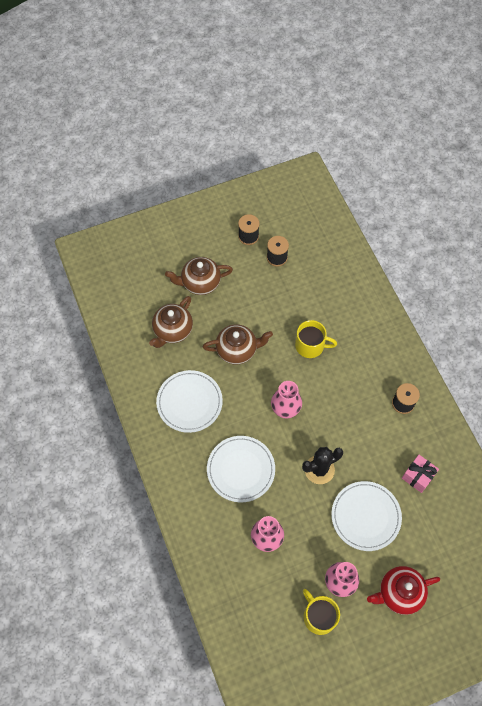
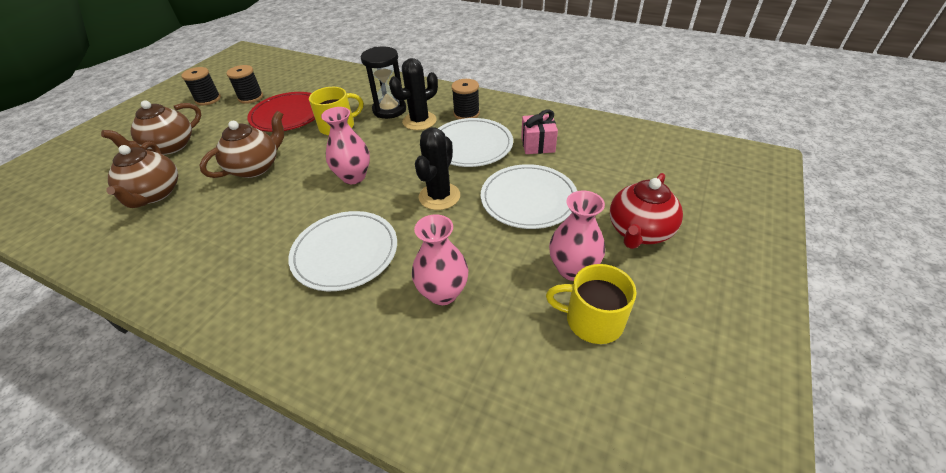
camera: 40 degrees left, 20 degrees down
white plate [156,370,223,433] -> white plate moved to [438,118,513,167]
none -> red plate [247,92,315,132]
none -> black hourglass [361,47,406,119]
none -> black cactus [389,58,438,130]

